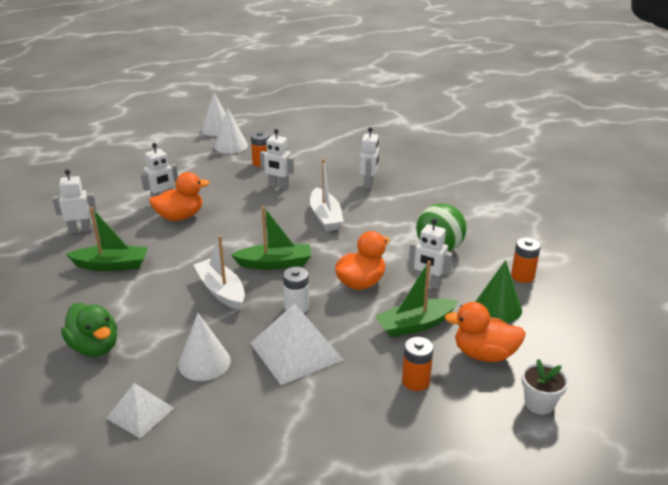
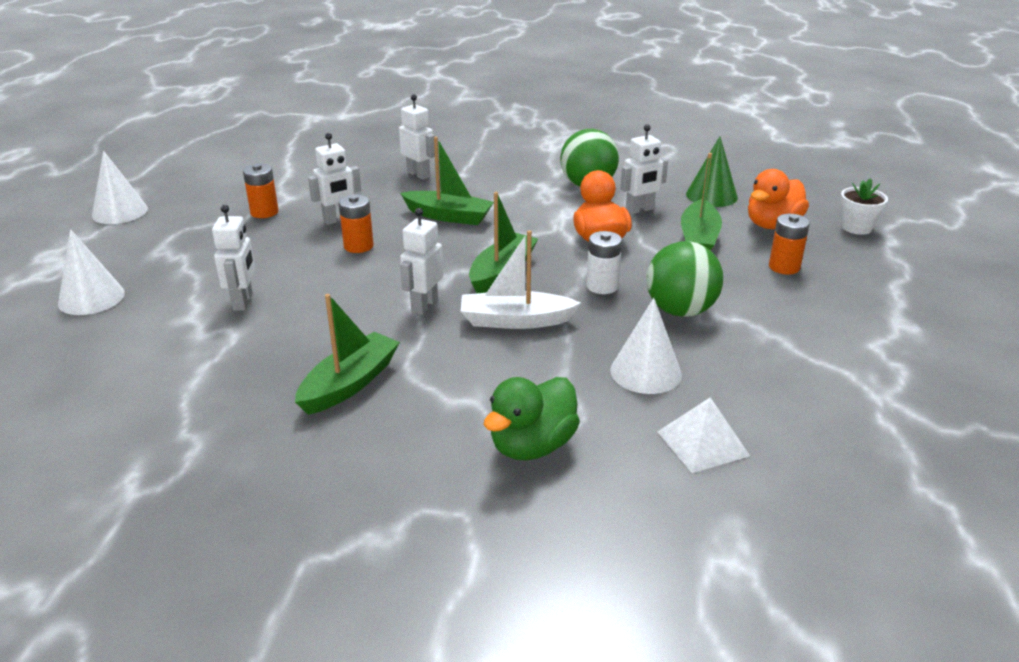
camera: 55 degrees left, 0 degrees up
white robot [53,169,97,233] -> white robot moved to [400,208,444,315]
green duck [61,303,117,357] -> green duck turned 135 degrees clockwise [484,377,580,460]
orange duck [149,172,209,221] -> none
white cone [214,108,248,154] -> white cone moved to [58,229,125,315]
white pyramid [250,303,343,385] -> green ball [646,241,723,317]
white boat [310,159,344,231] -> green boat [400,136,494,225]
orange battery [511,237,541,283] -> orange battery moved to [339,195,374,253]

